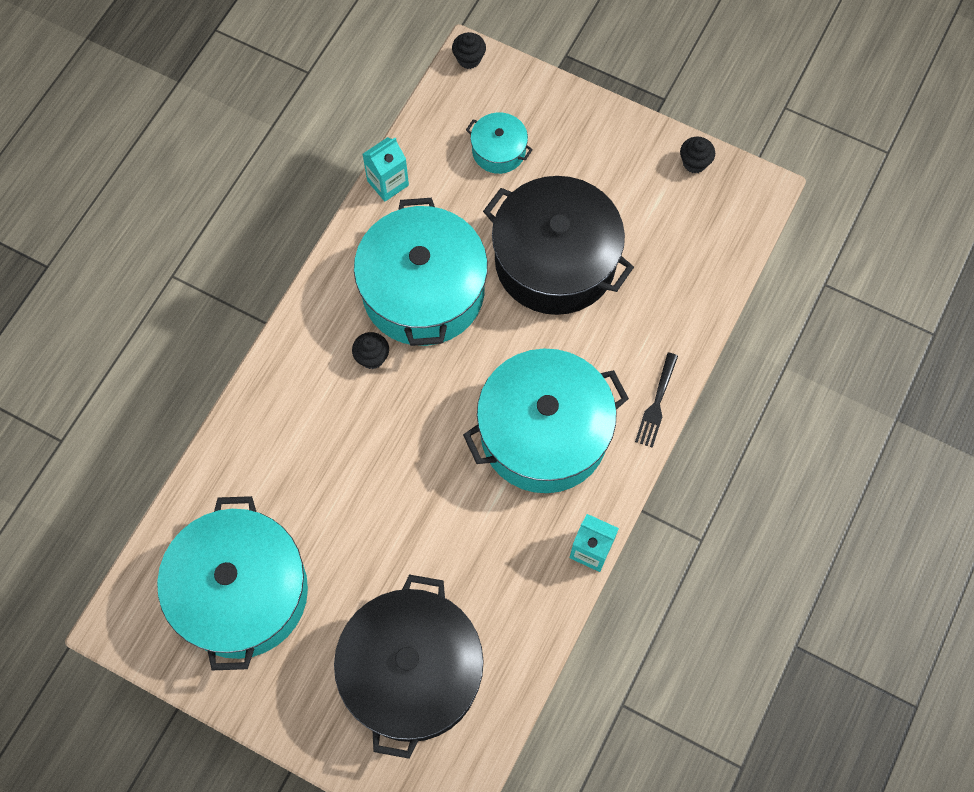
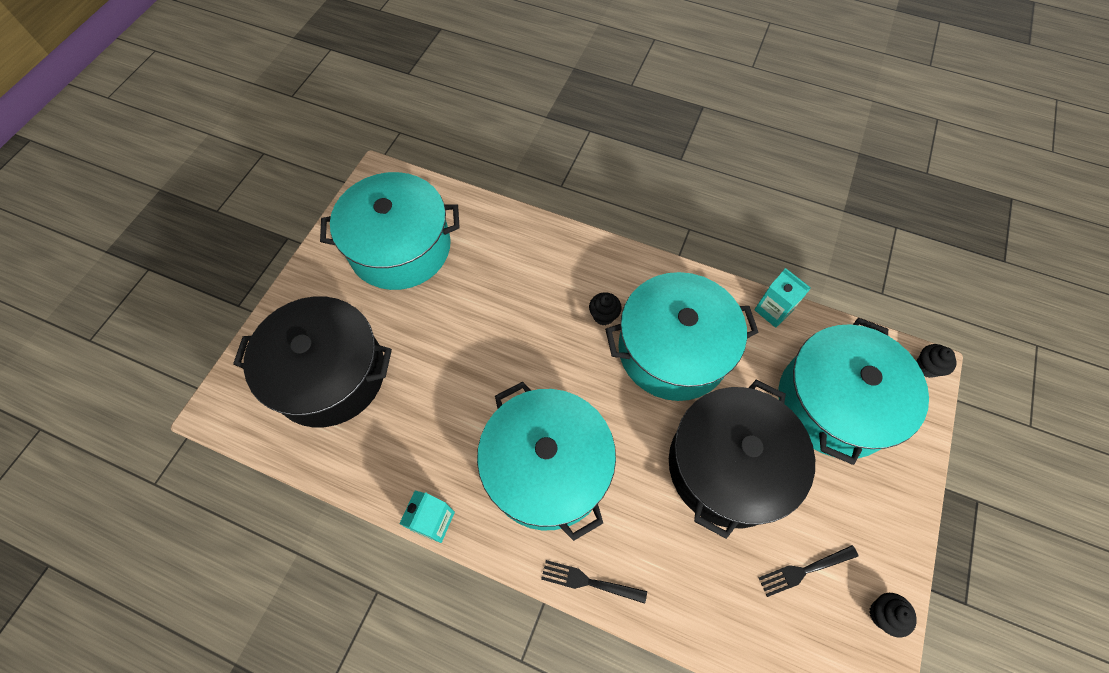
camera: 85 degrees right, 5 degrees down
turquoise pot [466,112,533,174] -> turquoise pot [778,318,929,465], size x2.18
none -> black fork [758,545,858,597]

